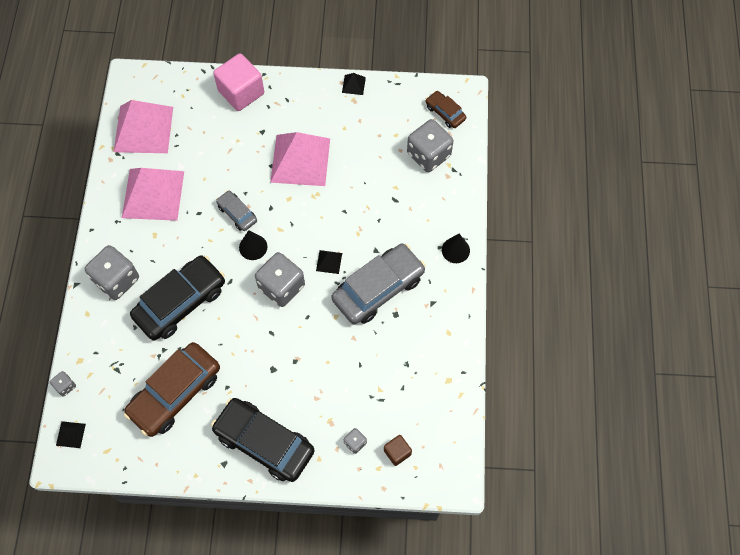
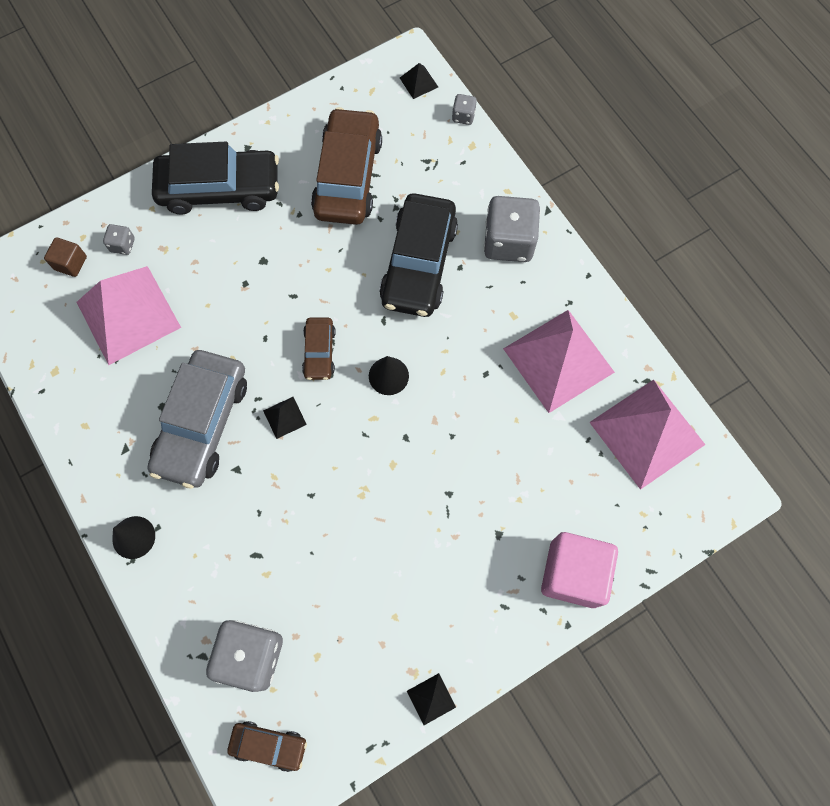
camera: 145 degrees right, 5 degrees up
grey car [216,190,257,231] -> none
grey dice [255,252,305,307] -> brown car [302,318,336,380]
pink pyramid [270,132,330,186] -> pink pyramid moved to [76,266,181,365]

